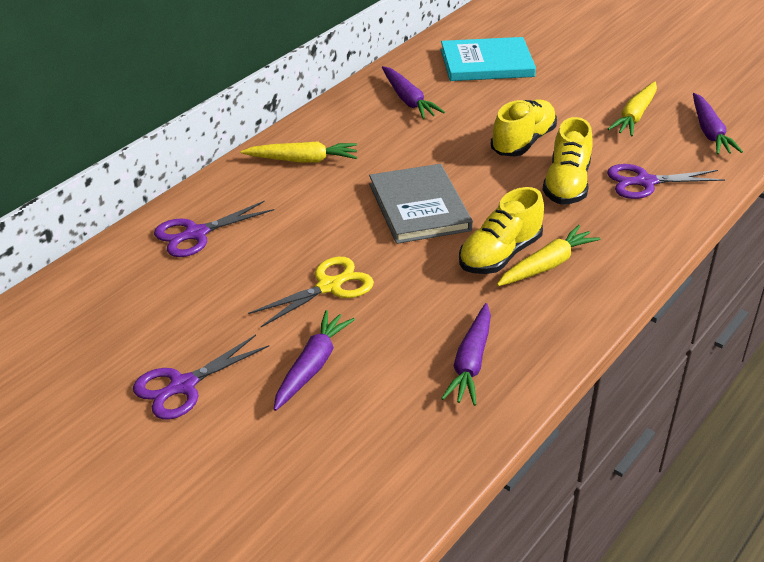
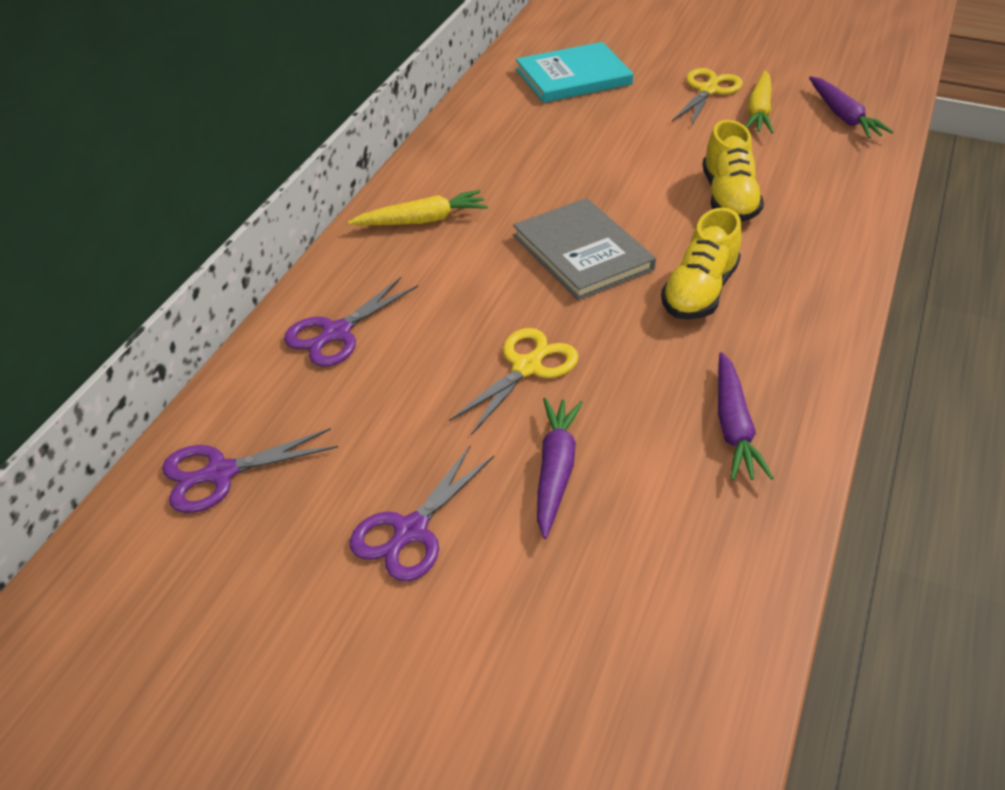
camera: 15 degrees left, 5 degrees up
purple carrot [382,66,445,119] -> none
yellow shoe [491,99,557,156] -> none
yellow carrot [497,225,600,286] -> none
purple scissors [607,164,725,199] -> purple scissors moved to [162,428,338,513]
none -> yellow scissors [672,68,743,127]

